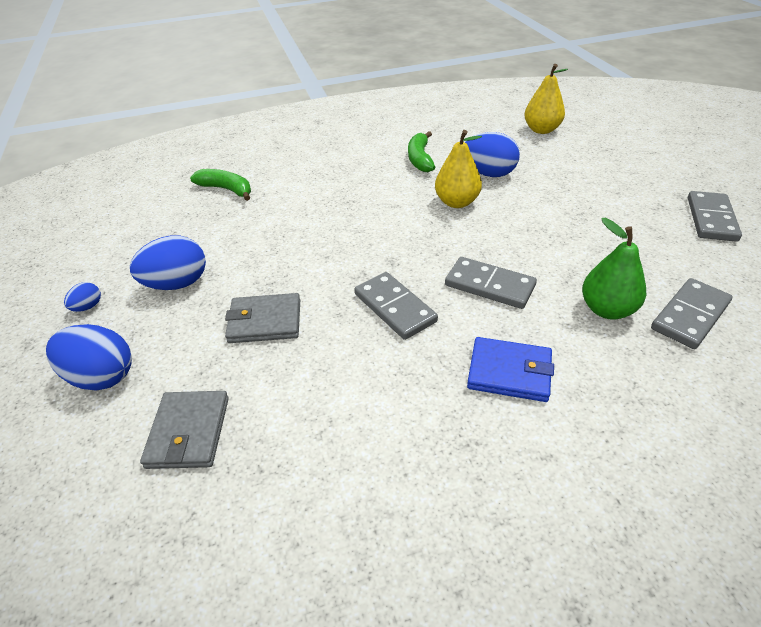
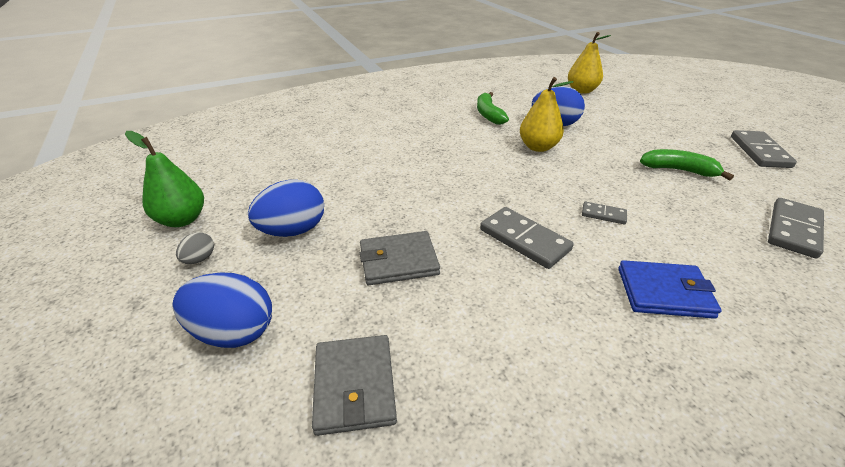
camera: 10 degrees left, 5 degrees down
blue egg [64,282,101,312] -> grey egg [176,232,214,264]
green banana [190,169,251,201] -> green banana moved to [640,149,734,180]
grey domino [445,257,537,309] -> grey domino [582,202,627,224], size x0.53
green pear [582,218,646,320] -> green pear moved to [125,131,204,227]

